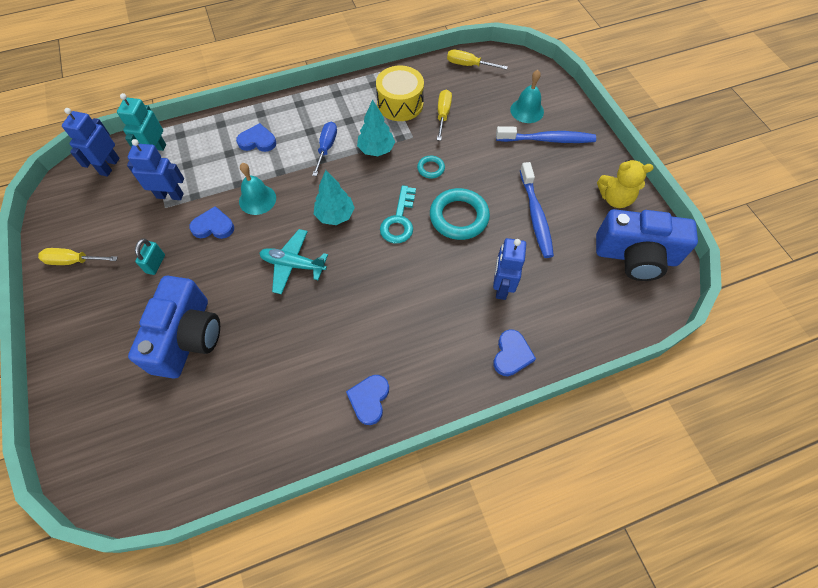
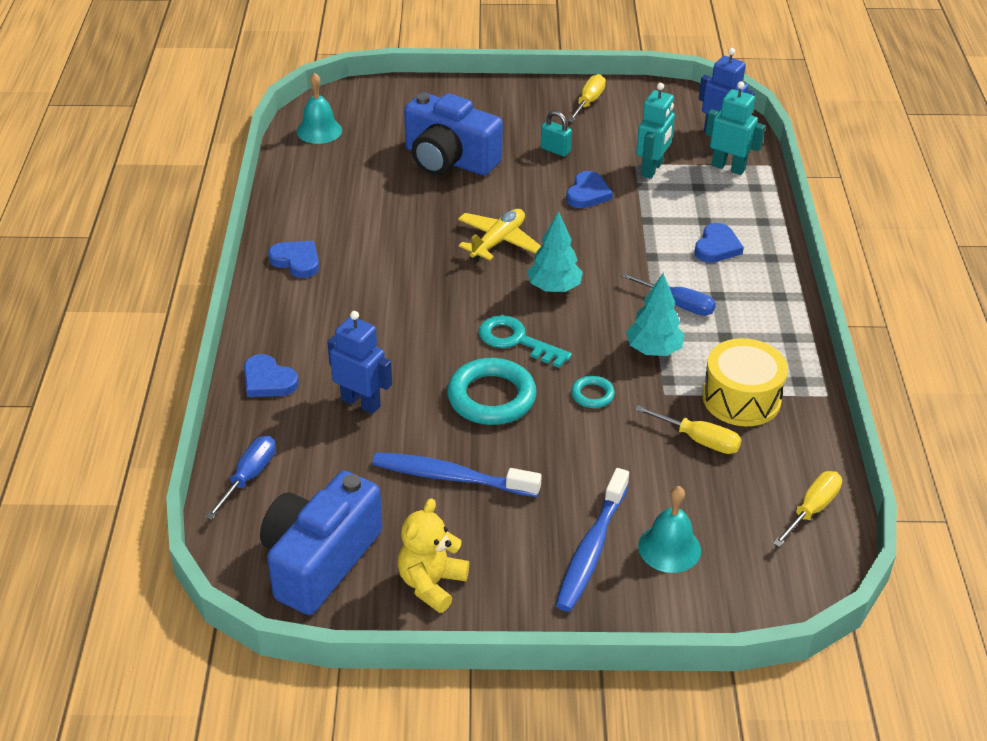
camera: 110 degrees right, 20 degrees down
blue robot [127,139,184,200] -> turquoise robot [636,83,675,179]
turquoise bell [239,163,276,215] -> turquoise bell moved to [297,72,342,144]
turquoise plane [259,229,328,294] -> yellow plane [458,209,541,261]
none -> blue screwdriver [205,436,276,520]

